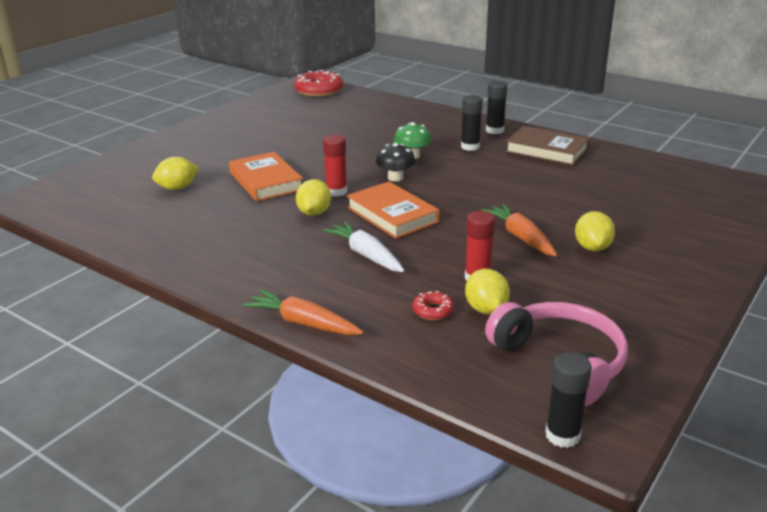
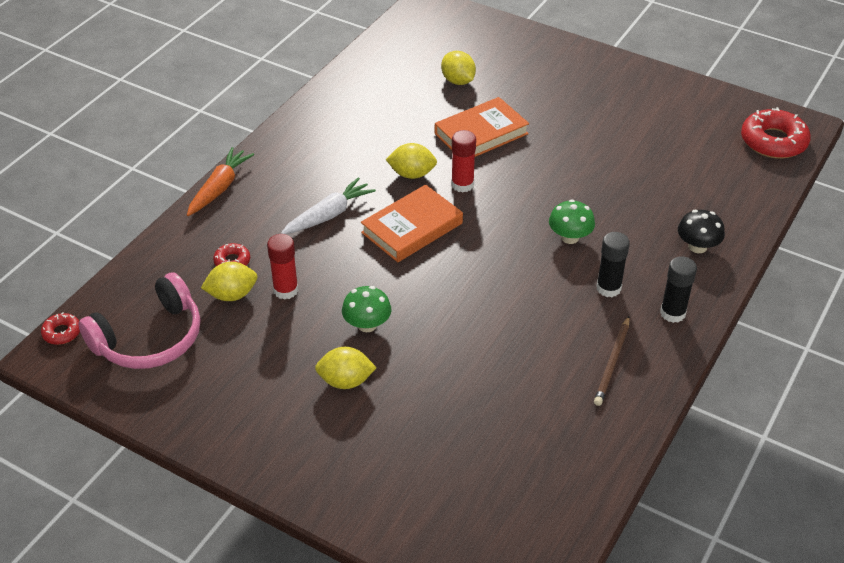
camera: 85 degrees right, 15 degrees up
black mushroom [376,143,415,181] -> black mushroom moved to [678,209,725,253]
orange carrot [482,204,557,256] -> green mushroom [342,286,391,332]
brown book [506,126,589,166] -> brown pencil [594,316,629,406]
black glue stick [545,352,592,448] -> red donut [41,312,80,345]

